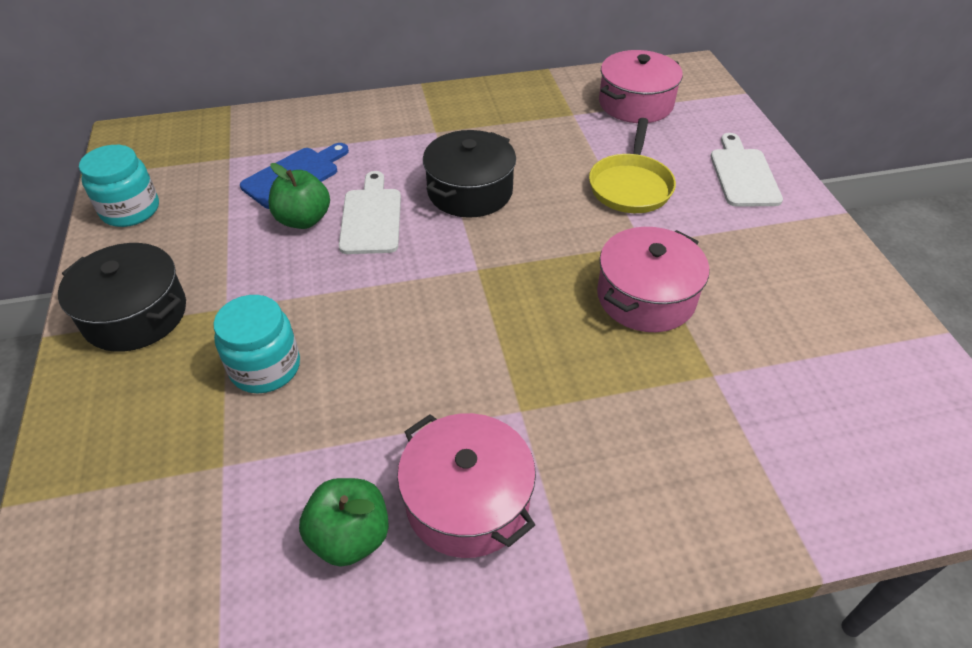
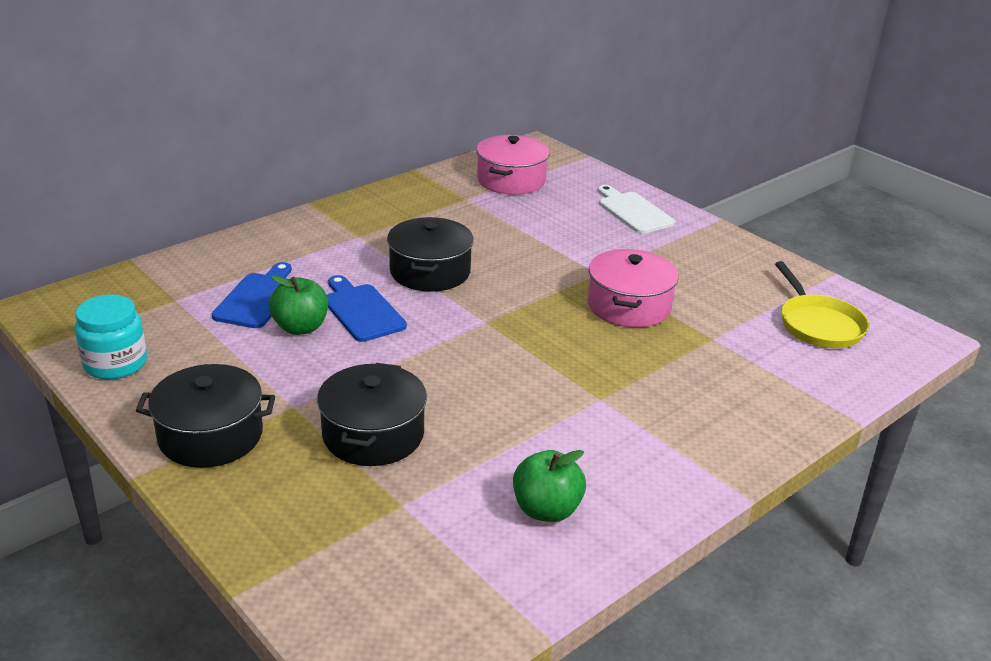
camera: 30 degrees left, 15 degrees down
turquoise jar [213,295,300,393] -> black pot [317,363,427,466]
white cutting board [339,171,401,254] -> blue cutting board [327,275,407,342]
pink pot [397,413,536,558] -> none
yellow pan [589,118,676,213] -> yellow pan moved to [775,261,869,348]

